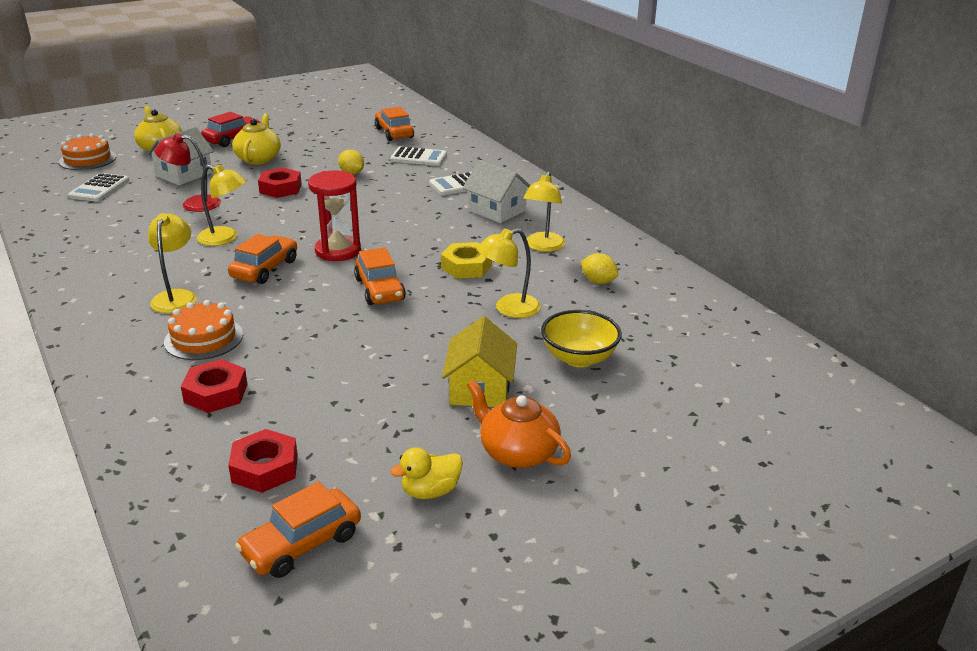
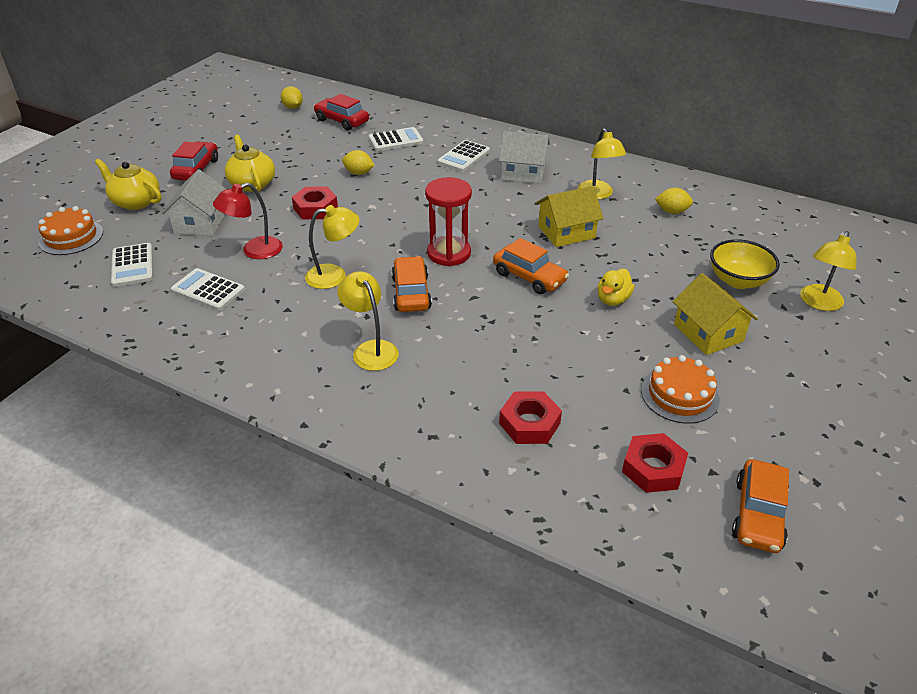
camera: 30 degrees left, 10 degrees up
orange cake [164,300,243,360] -> orange cake moved to [641,355,720,424]
orange car [375,107,414,141] -> red car [313,94,369,131]
yellow duck [390,447,463,499] -> yellow duck moved to [598,269,634,306]
yellow nut [441,242,492,279] -> yellow house [536,186,604,247]
orange teapot [467,380,571,468] -> none
yellow lamp [477,228,541,318] -> yellow lamp moved to [800,231,856,311]
none -> white calculator [171,268,245,311]
none -> yellow lemon [281,86,303,109]

